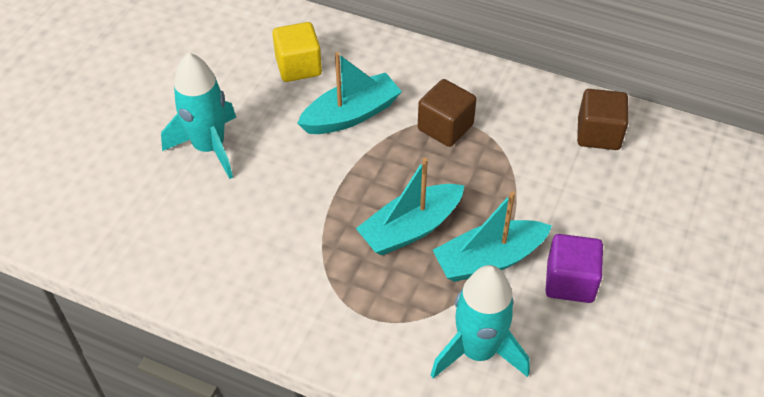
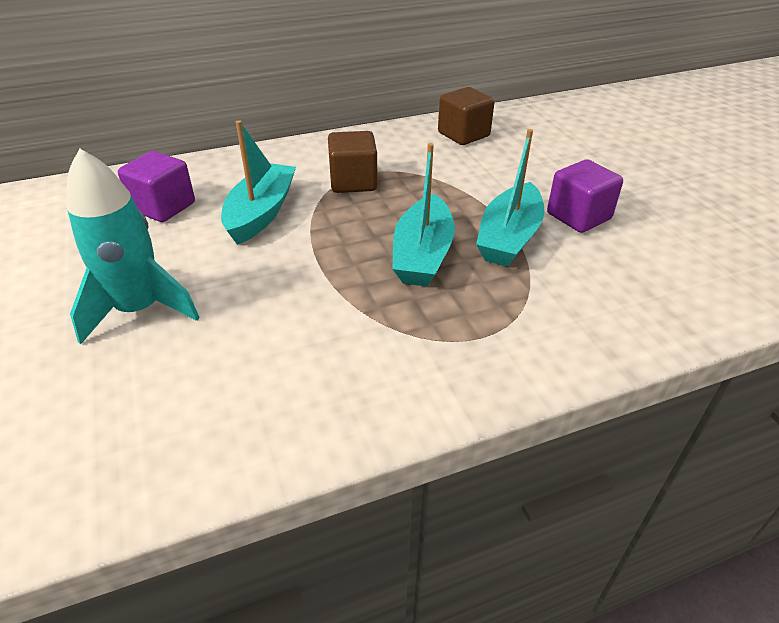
camera: 45 degrees left, 10 degrees down
yellow cube [272,22,322,82] -> purple cube [118,151,195,222]
turquoise rocket [431,265,530,379] -> none

